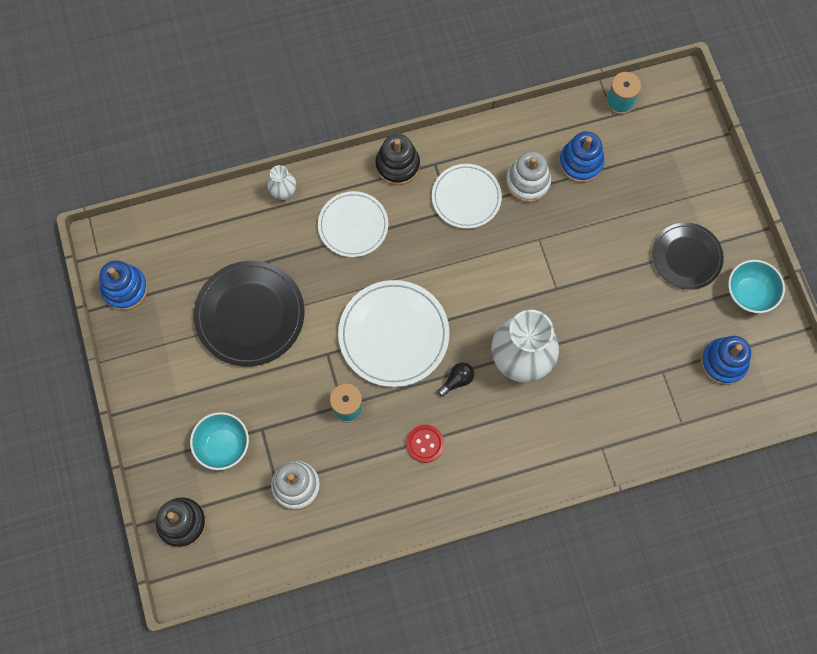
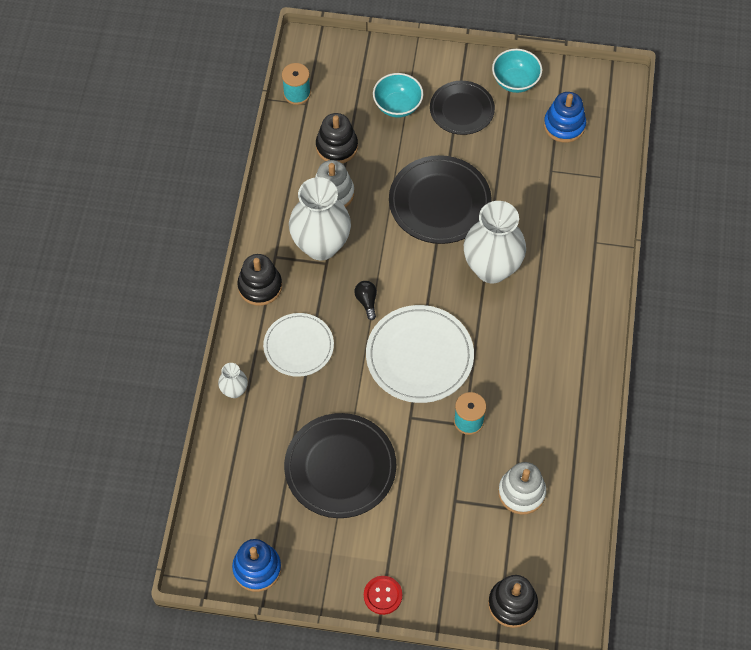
camera: 65 degrees left, 10 degrees down
turquoise bowl [190,412,249,470] -> turquoise bowl moved to [373,73,423,118]
red button [406,425,444,463] -> red button moved to [364,576,402,615]
white plate [432,164,502,229] -> white vase [289,177,351,260]
black light bulb [438,362,474,397] -> black light bulb moved to [354,281,377,320]
blue stacking toy [559,131,605,183] -> black stacking toy [316,113,358,163]
none -> black plate [389,155,492,244]

